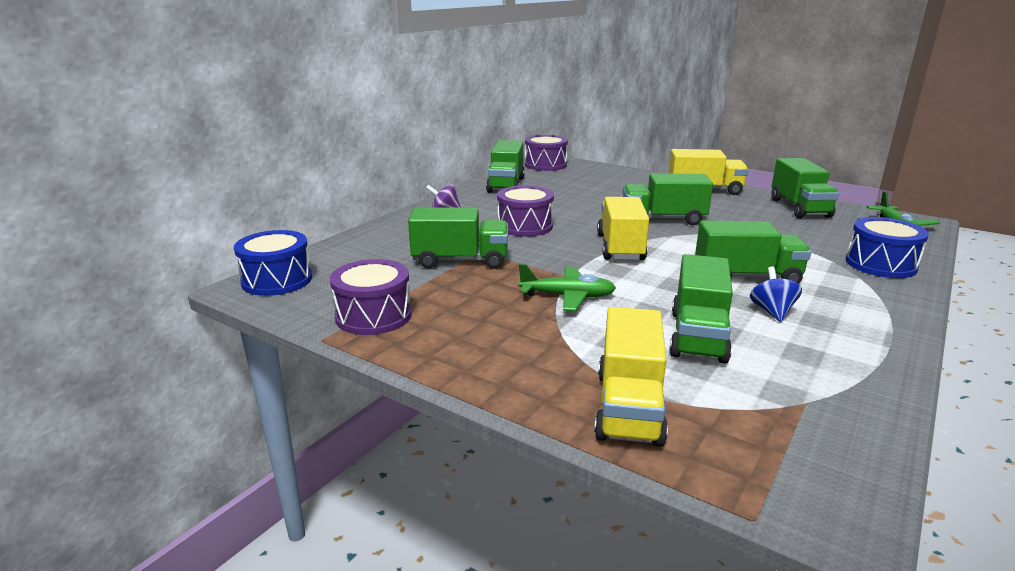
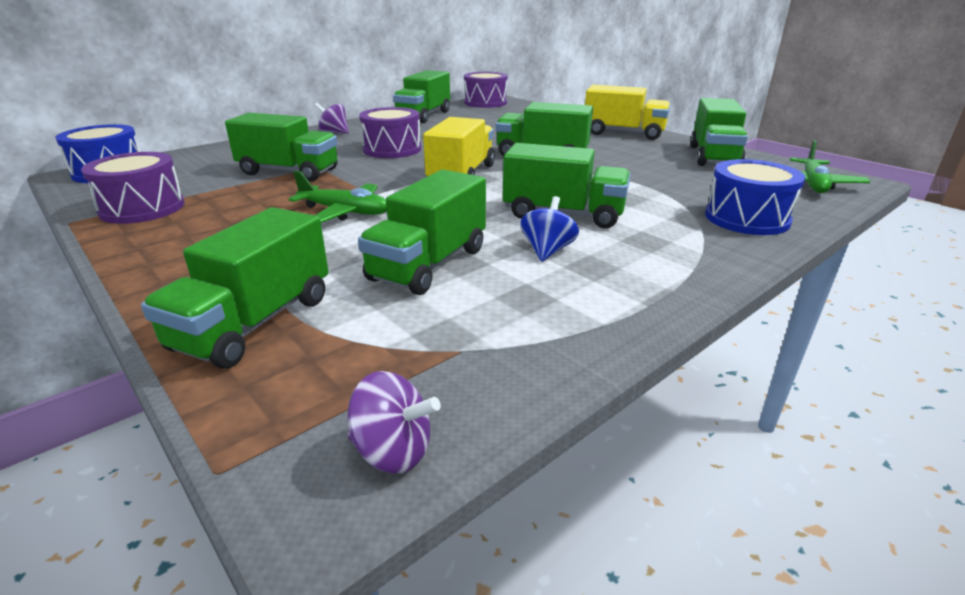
camera: 15 degrees right, 5 degrees up
yellow truck [594,307,668,447] -> green truck [141,207,329,369]
none -> purple spinning top [347,371,441,473]

